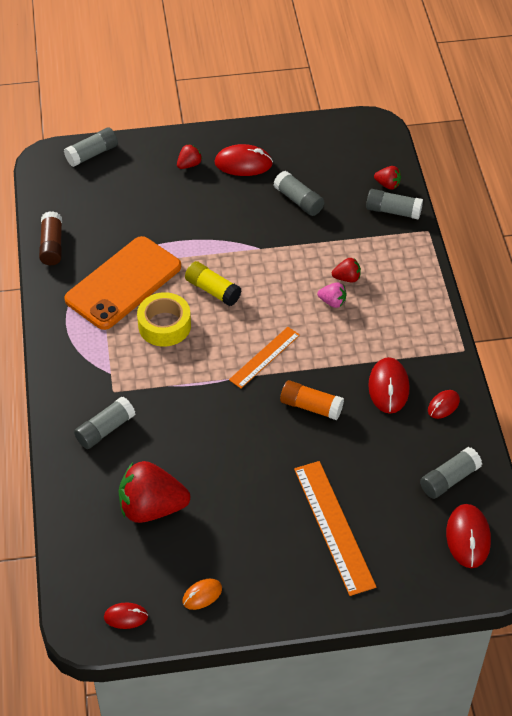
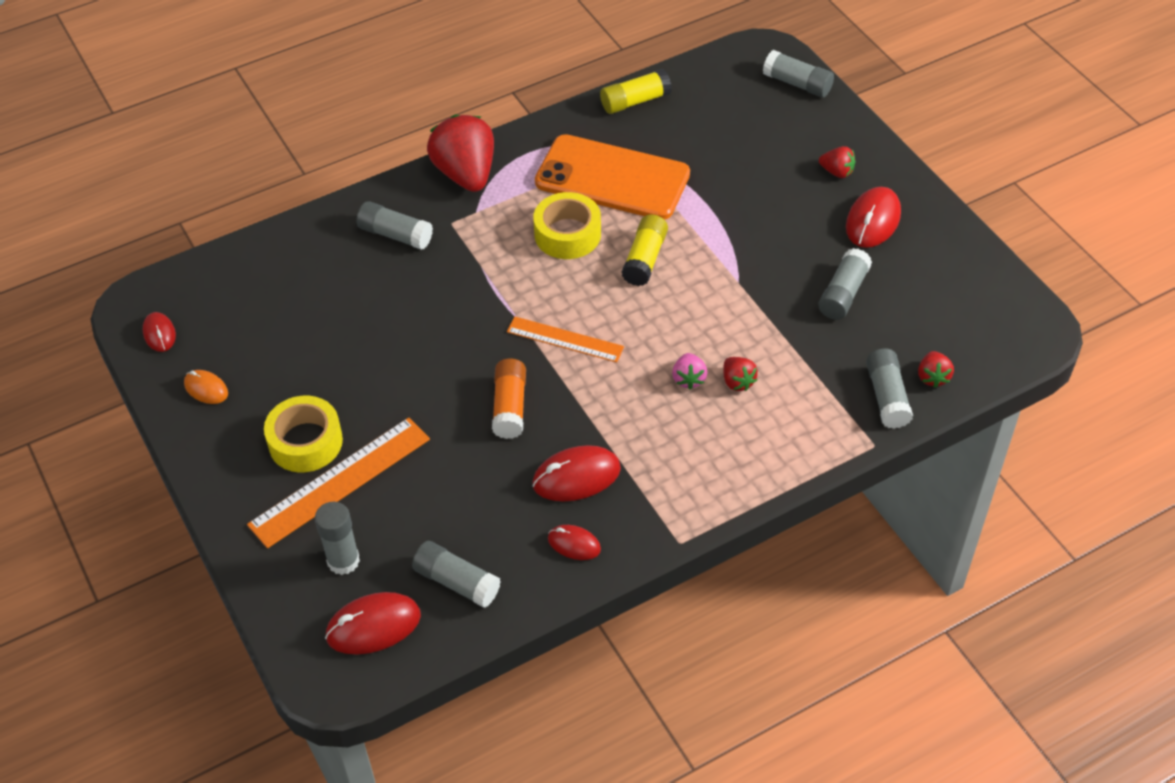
camera: 70 degrees right, 0 degrees up
brown glue stick [39,211,62,265] -> yellow glue stick [600,69,672,114]
red strawberry [119,461,190,523] -> red strawberry moved to [427,115,494,192]
red mouse [214,144,273,176] -> red mouse turned 45 degrees clockwise [846,187,901,248]
none -> yellow tape [264,396,343,472]
none -> grey glue stick [315,502,360,575]

